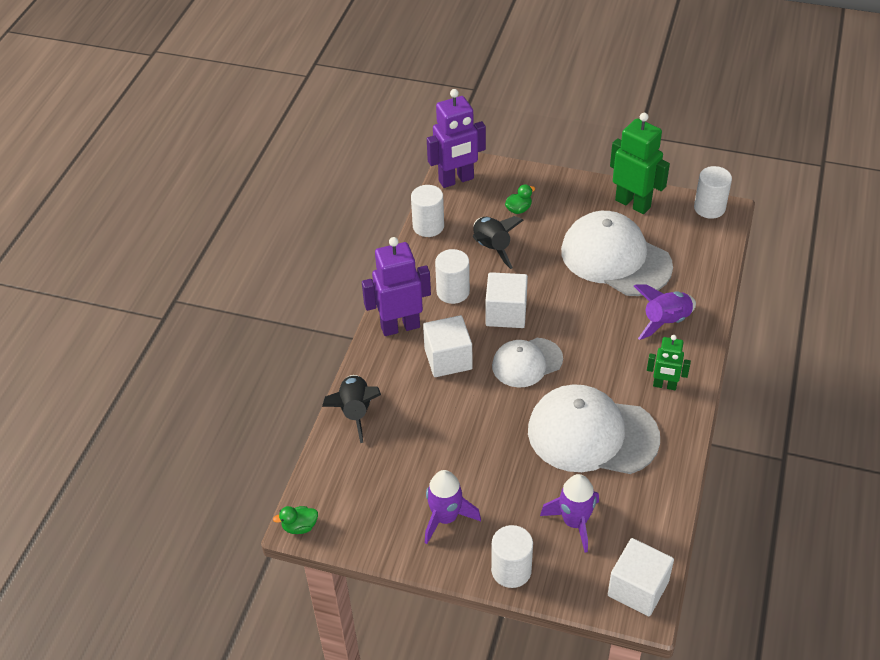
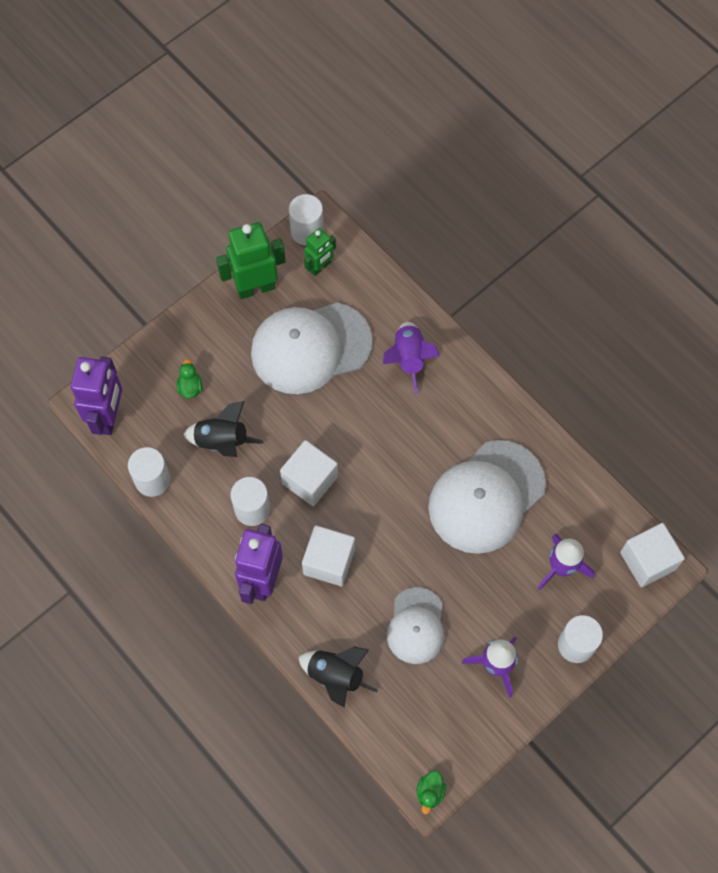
camera: 60 degrees left, 20 degrees up
white cap [492,338,563,388] -> white cap moved to [387,587,444,664]
green robot [647,335,691,390] -> green robot moved to [304,228,336,276]

